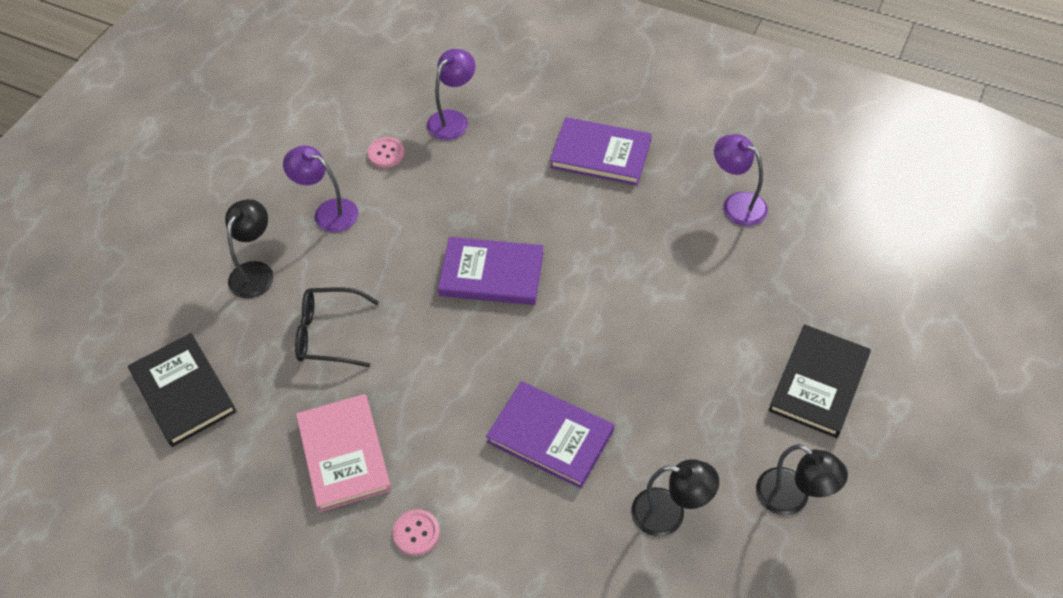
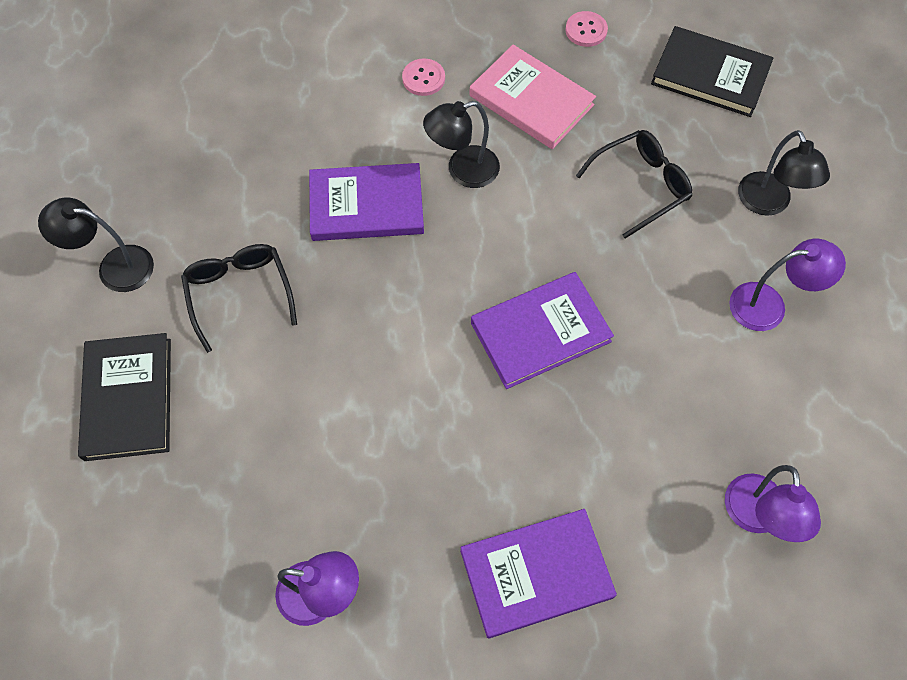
camera: 145 degrees right, 10 degrees up
pink button [367,137,405,168] -> pink button moved to [565,11,608,47]
black lamp [631,459,719,537] -> black lamp moved to [423,101,500,188]
none -> black glasses [181,244,297,353]

